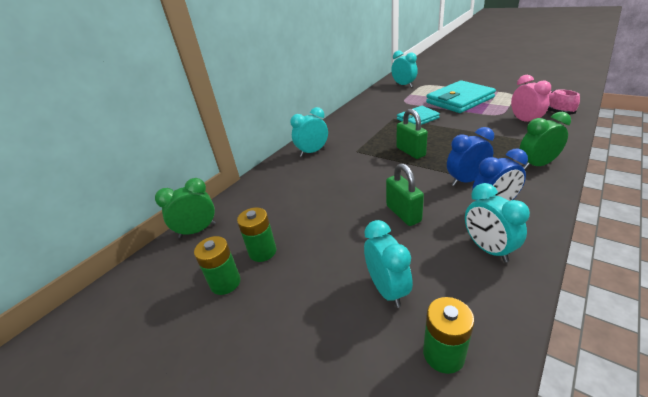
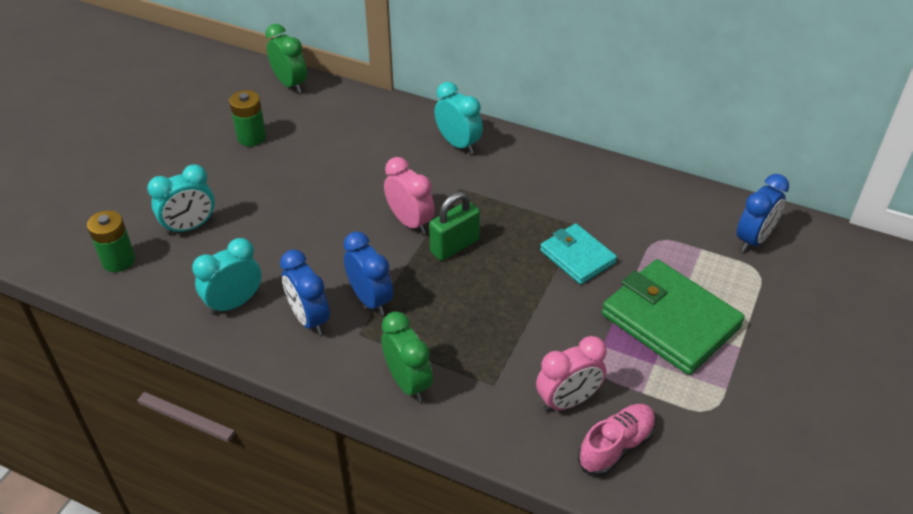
camera: 75 degrees right, 10 degrees up
green battery [194,236,241,295] -> none
green padlock [386,163,424,226] -> none
turquoise clock [391,51,418,87] -> blue clock [736,174,789,252]
turquoise wallet [426,80,496,113] -> green wallet [602,259,745,375]
none -> pink clock [384,157,435,234]

